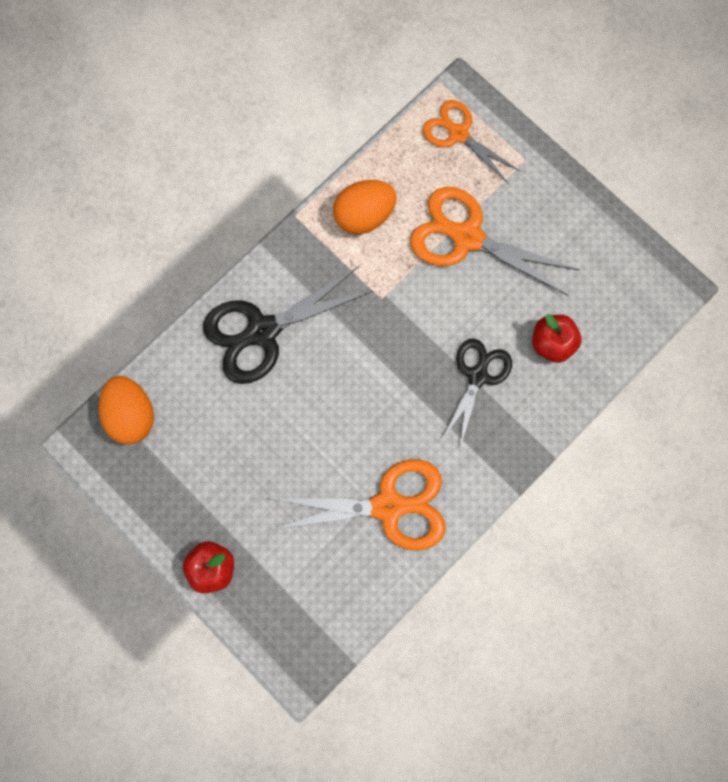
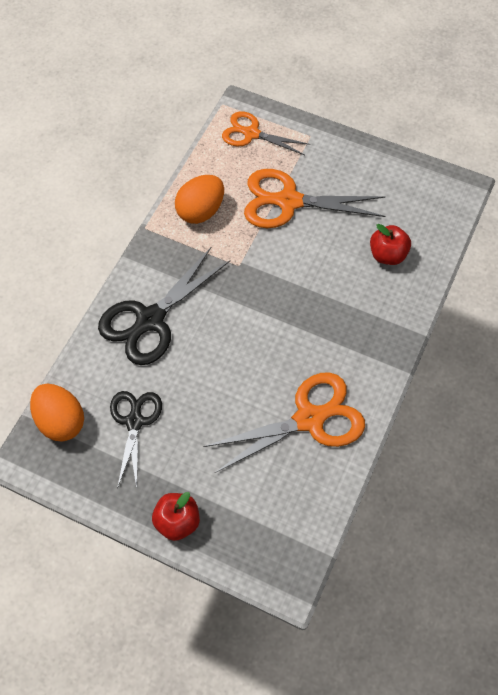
camera: 20 degrees left, 15 degrees down
black scissors [441,339,512,447] -> black scissors moved to [110,391,162,489]

